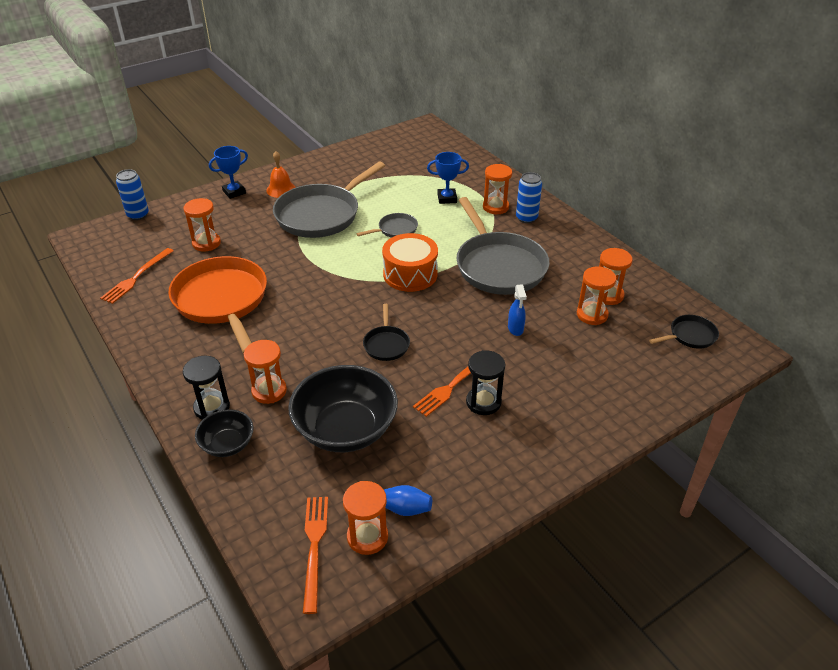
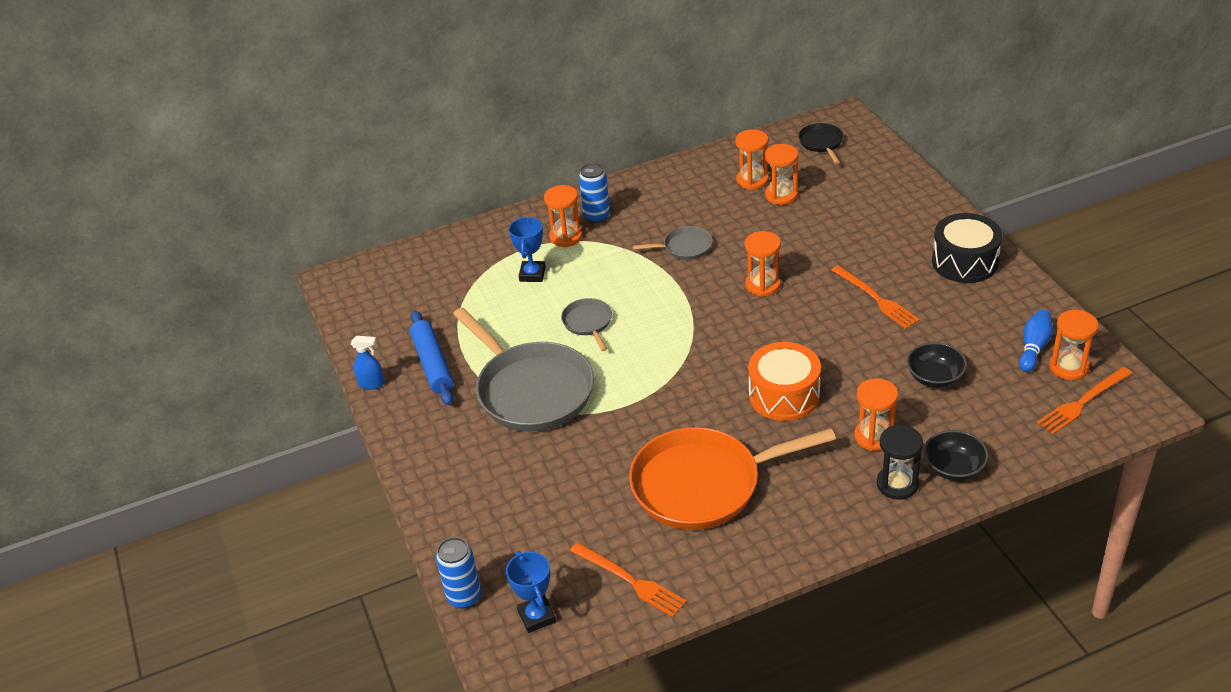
camera: 75 degrees left, 0 degrees up
orange hourglass [184,198,221,251] -> orange hourglass moved to [745,231,781,297]
blue trophy [209,146,248,199] -> blue trophy moved to [506,551,556,633]
orange bell [266,151,296,198] -> none
black bowl [288,365,398,452] -> black bowl [907,342,967,388], size x0.53
orange fork [303,497,328,614] -> orange fork turned 45 degrees counterclockwise [1037,367,1132,434]
black pan [363,304,410,361] -> none
orange drum [382,233,438,292] -> orange drum moved to [748,342,821,421]
grey pan [456,197,549,295] -> grey pan [633,226,713,260], size x0.46
black hourglass [466,350,505,415] -> none
blue spray bottle [508,284,527,336] -> blue spray bottle moved to [351,336,385,390]
none -> blue rolling pin [410,310,453,405]
none -> black drum [932,213,1002,283]

